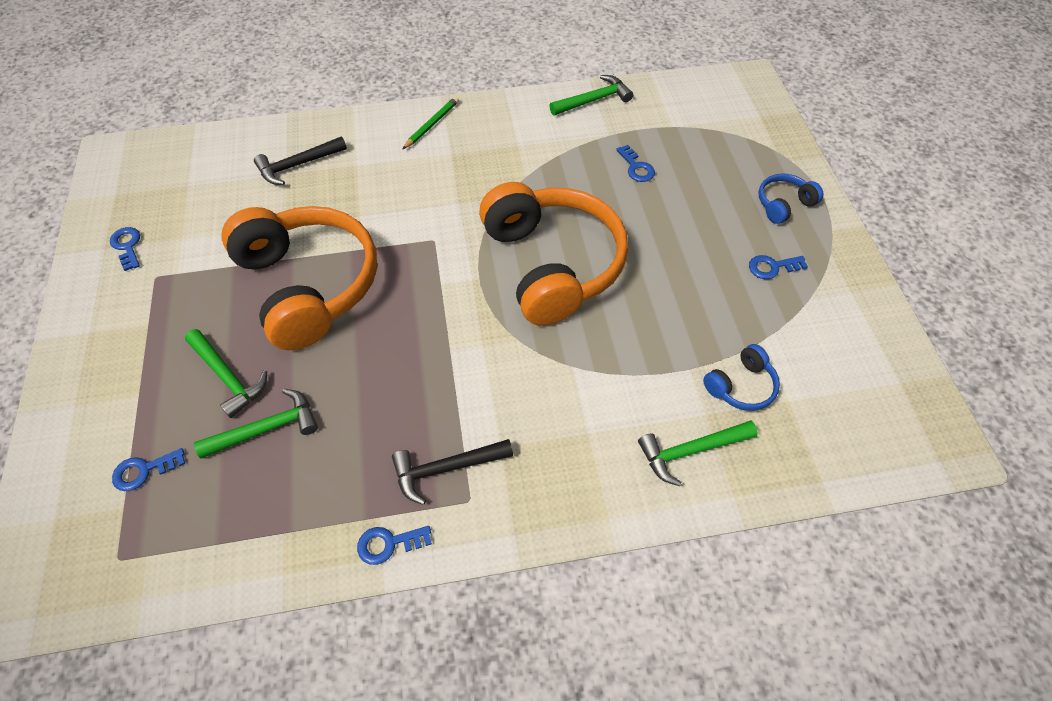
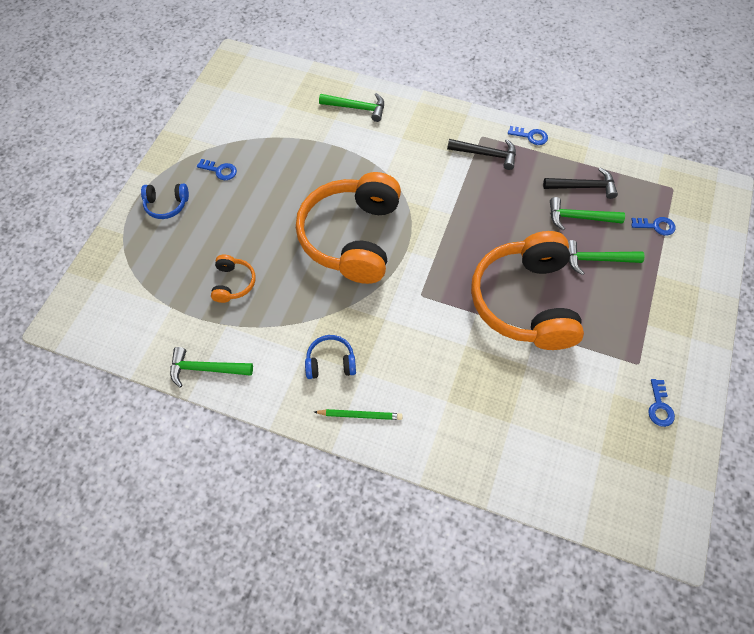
camera: 150 degrees left, 5 degrees up
green hammer [185,329,267,418] -> green hammer turned 75 degrees counterclockwise [568,240,645,275]
black hammer [254,136,347,185] -> black hammer moved to [543,168,618,199]
green pencil [402,96,459,150] -> green pencil turned 150 degrees counterclockwise [314,409,403,420]
blue key [616,145,655,182] -> orange headphones [211,255,256,303]
blue headphones [703,344,780,411] -> blue headphones moved to [305,335,356,379]

